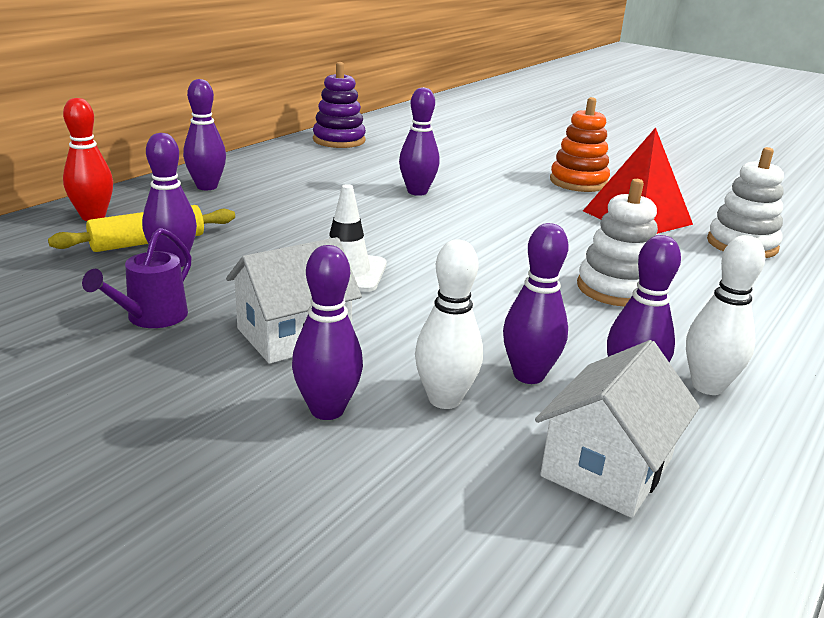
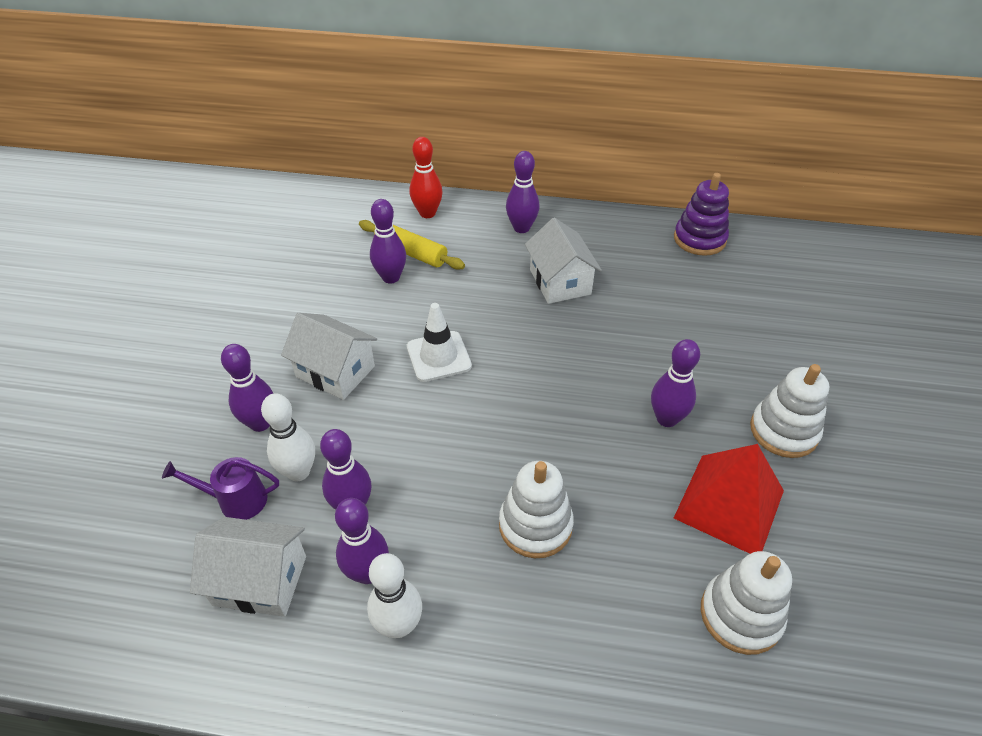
camera: 65 degrees right, 20 degrees up
purple watering can [82,228,192,328] -> purple watering can moved to [162,457,279,520]
purple bowling pin [399,87,440,196] -> purple bowling pin moved to [651,339,700,427]
orange stacking toy [550,97,610,192] -> white stacking toy [750,364,829,458]
none -> white house [525,218,602,304]

